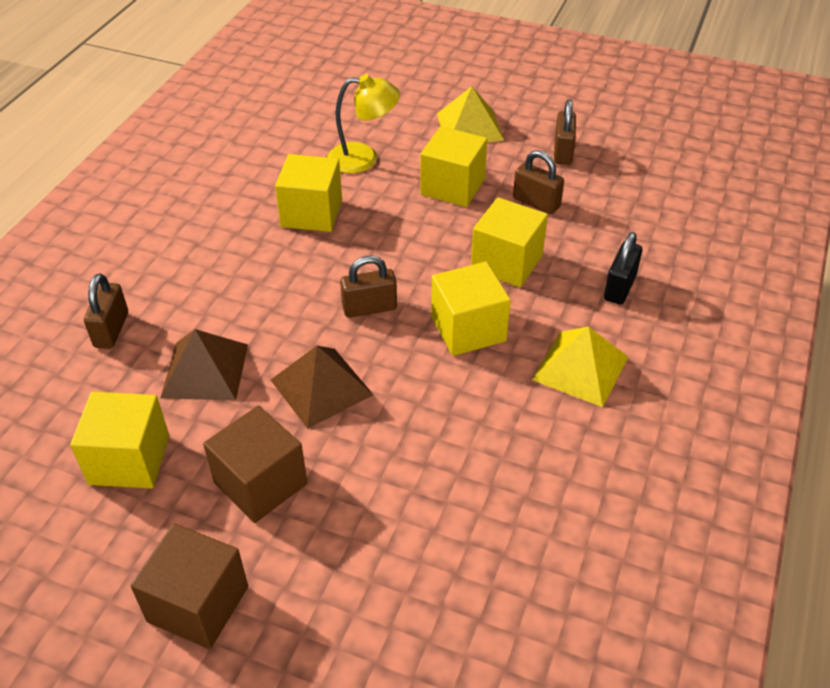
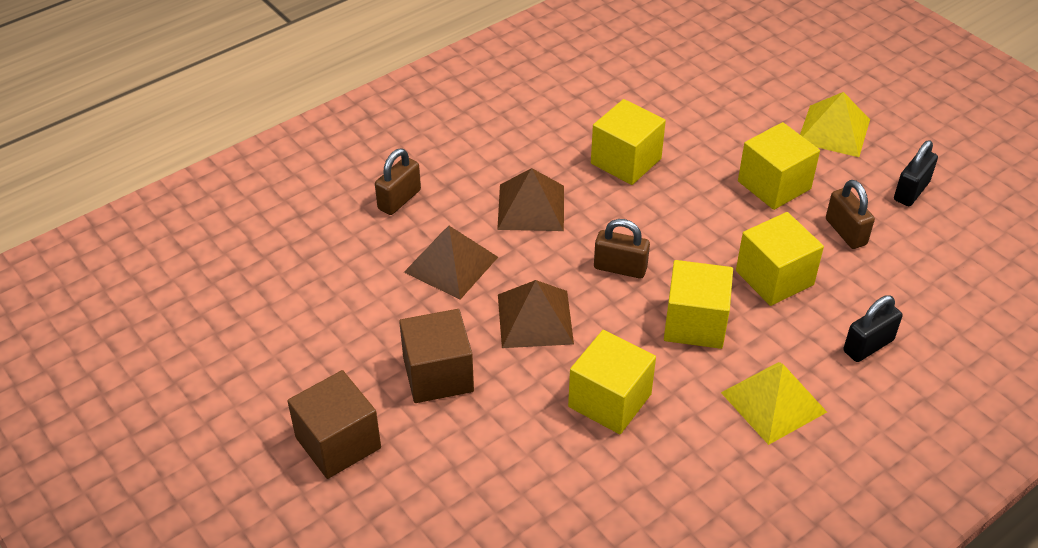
camera: 30 degrees right, 0 degrees up
yellow cube [70,392,169,489] -> yellow cube moved to [568,330,656,434]
yellow lamp [327,74,400,173] -> none
brown padlock [554,100,576,165] -> black padlock [894,140,938,206]
none -> brown pyramid [497,168,564,231]

